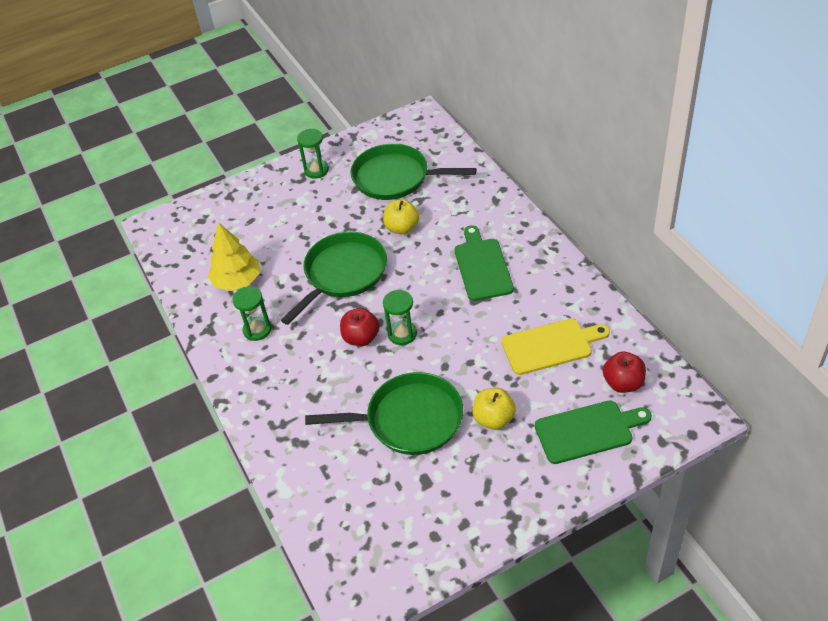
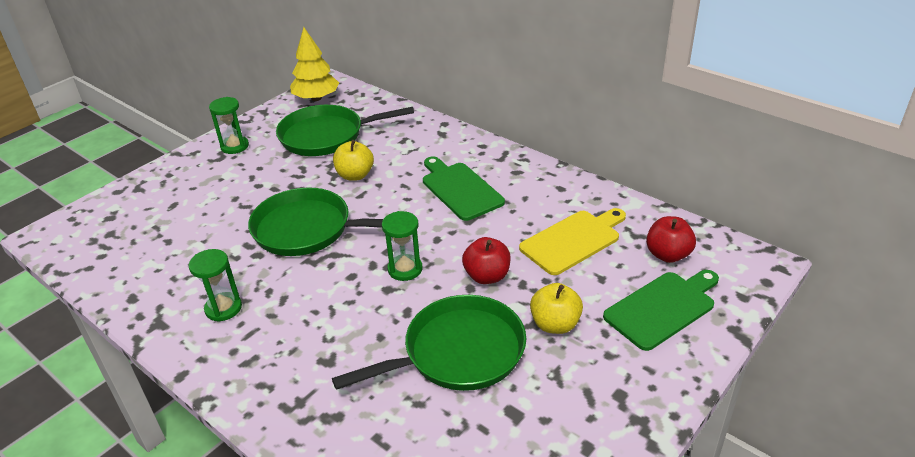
camera: 25 degrees left, 10 degrees down
yellow tree [208,222,260,291] -> yellow tree moved to [290,27,339,101]
green pan [281,232,387,325] -> green pan turned 90 degrees counterclockwise [248,187,383,256]
red apple [340,308,380,346] -> red apple moved to [462,237,511,284]

